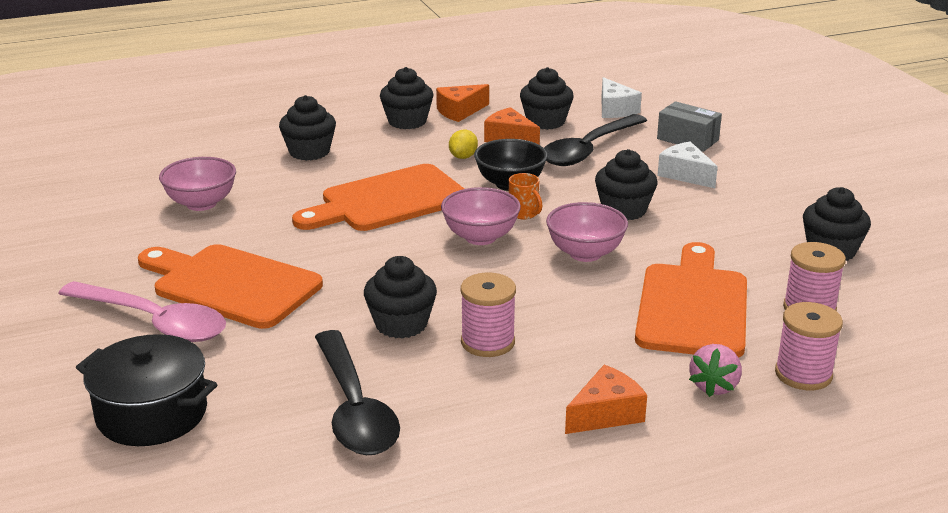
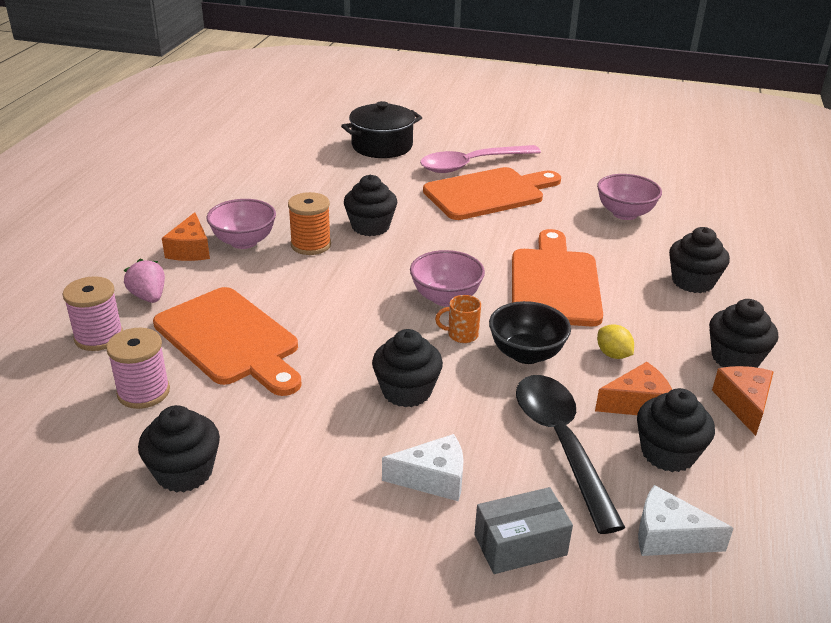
camera: 125 degrees right, 5 degrees up
black spoon [315,330,400,455] -> none
pink spool [461,273,516,357] -> orange spool [288,192,331,255]
pink bowl [546,202,628,262] -> pink bowl moved to [207,199,276,249]

